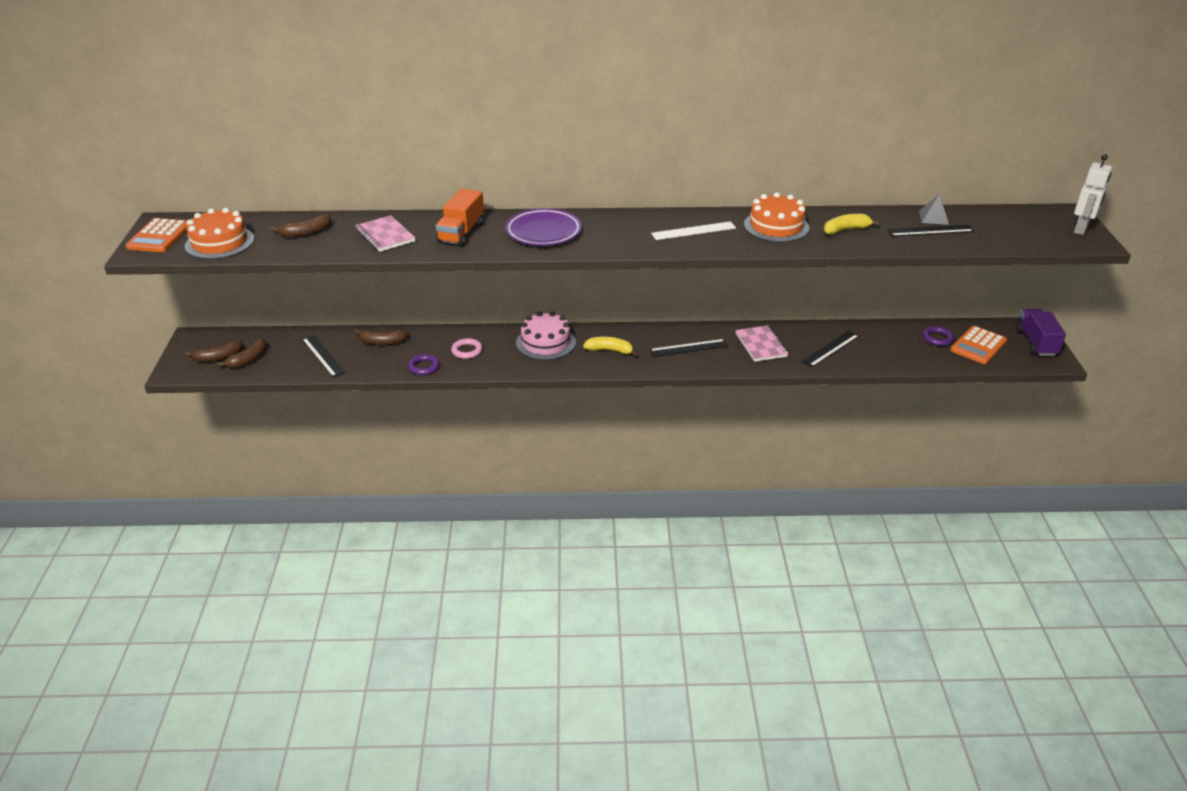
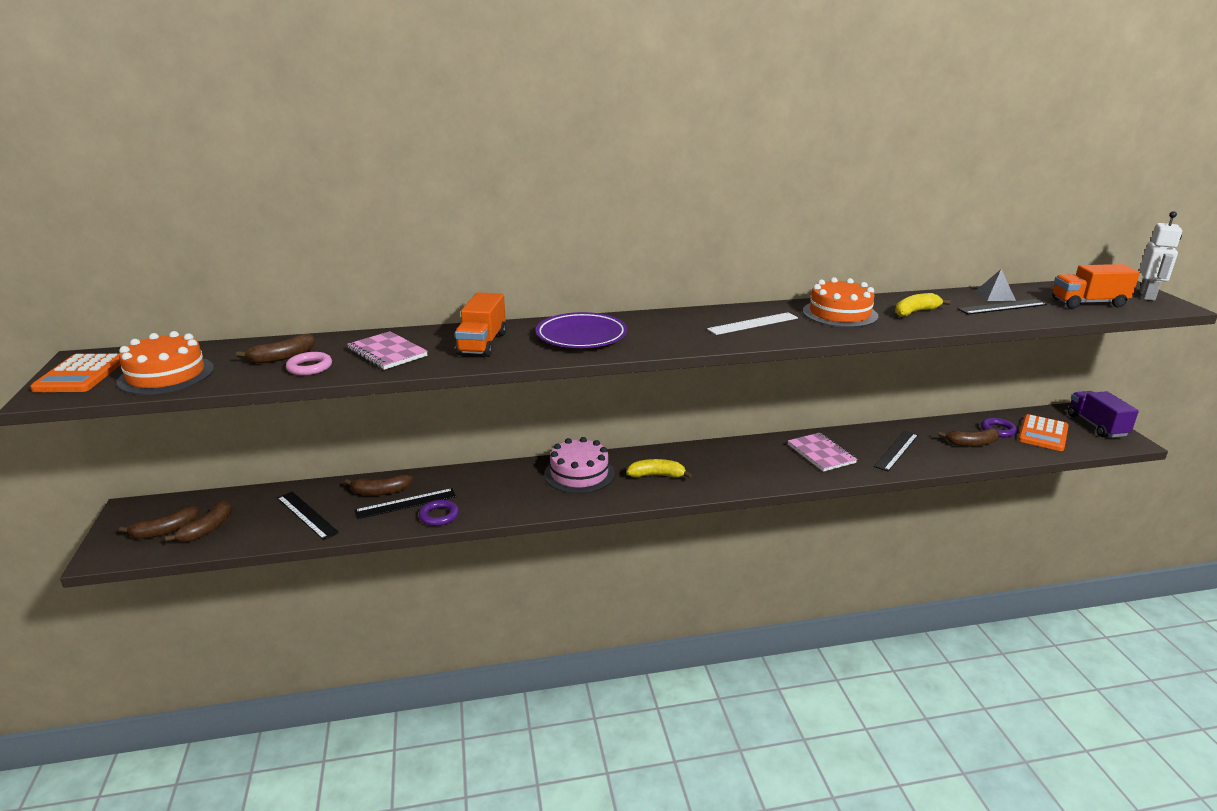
camera: 10 degrees left, 10 degrees down
pink ring [451,338,483,359] -> pink ring moved to [286,352,332,375]
black ruler [649,339,728,357] -> black ruler moved to [355,488,456,519]
none -> brown banana [938,428,999,447]
none -> orange truck [1052,264,1140,309]

